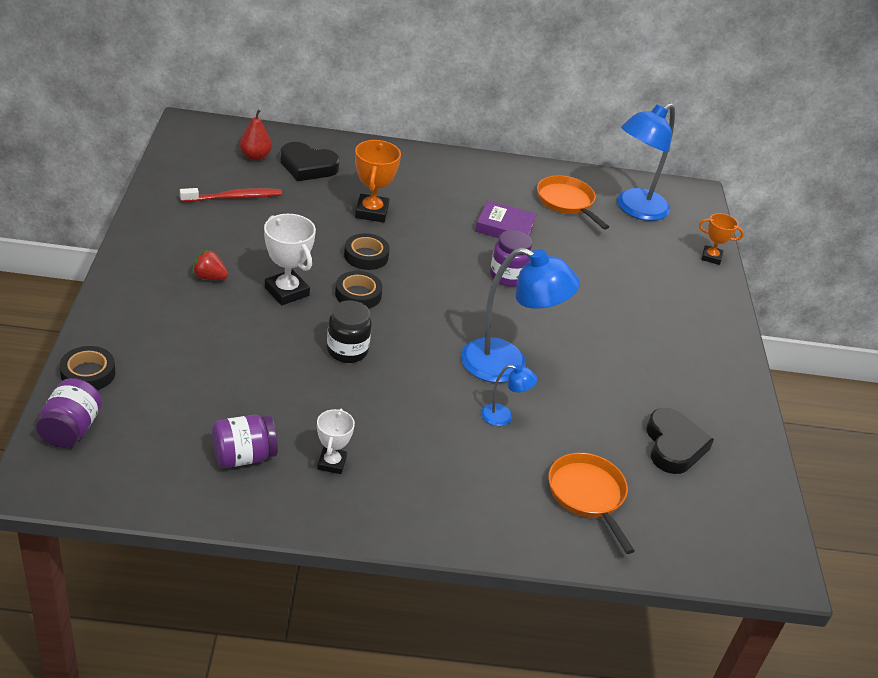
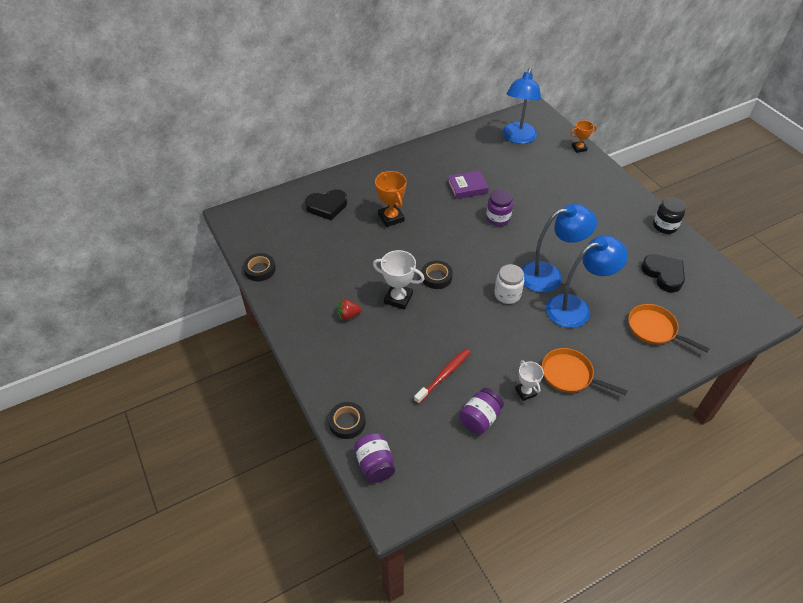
camera: 25 degrees left, 10 degrees up
red toothbrush [180,188,282,202] -> red toothbrush moved to [414,348,471,404]
red pear [240,110,272,161] -> none
black jar [327,301,372,363] -> black jar moved to [653,197,686,234]
black tape [344,233,390,270] -> black tape moved to [243,253,276,281]
blue lamp [481,365,537,426] -> blue lamp [546,235,628,328], size x2.18
orange pan [537,175,609,230] -> orange pan moved to [542,348,627,396]
none -> white jar [494,264,524,304]

